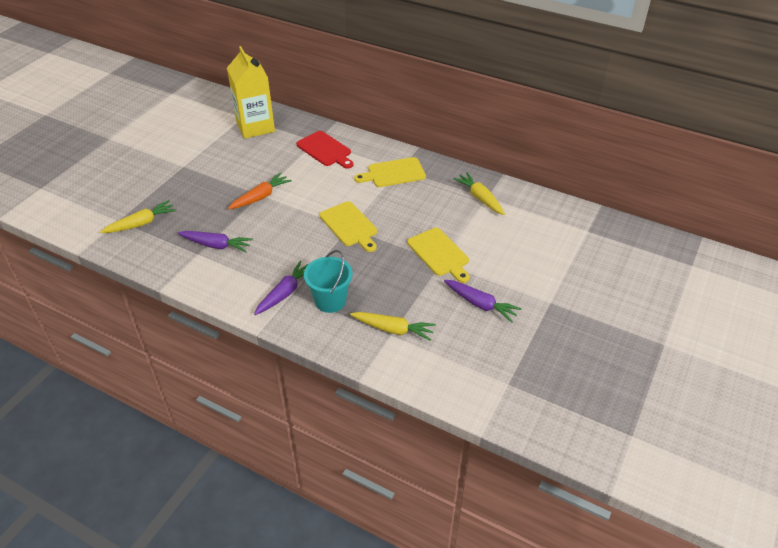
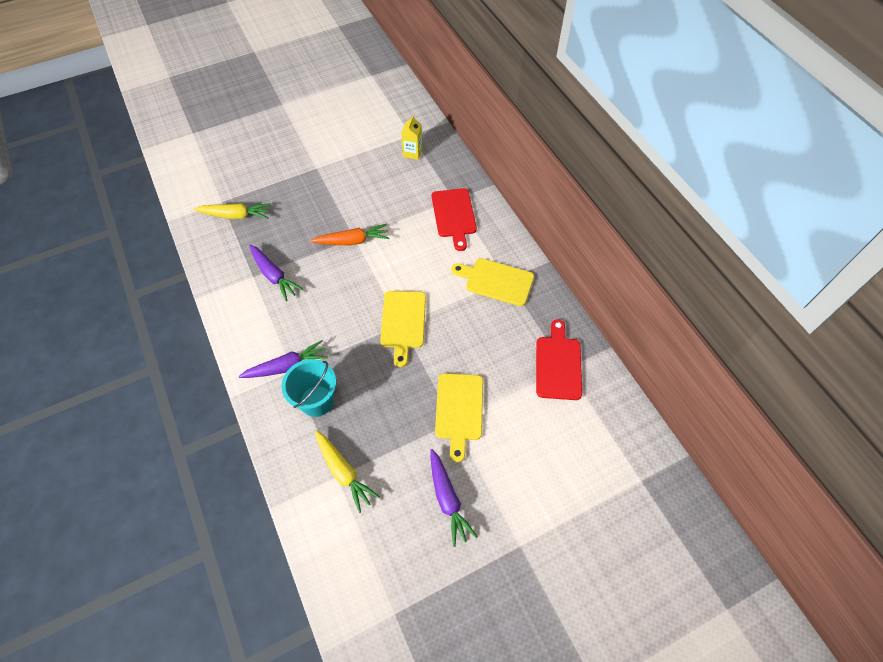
camera: 35 degrees right, 15 degrees up
yellow carton [227,46,275,139] -> yellow carton [401,115,422,160], size x0.46
yellow carrot [453,172,505,215] -> red cutting board [536,319,582,400]

